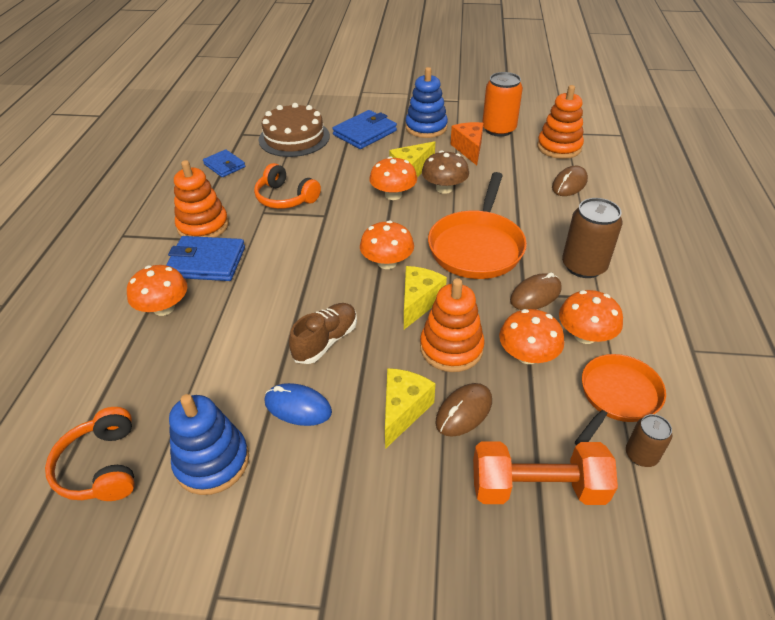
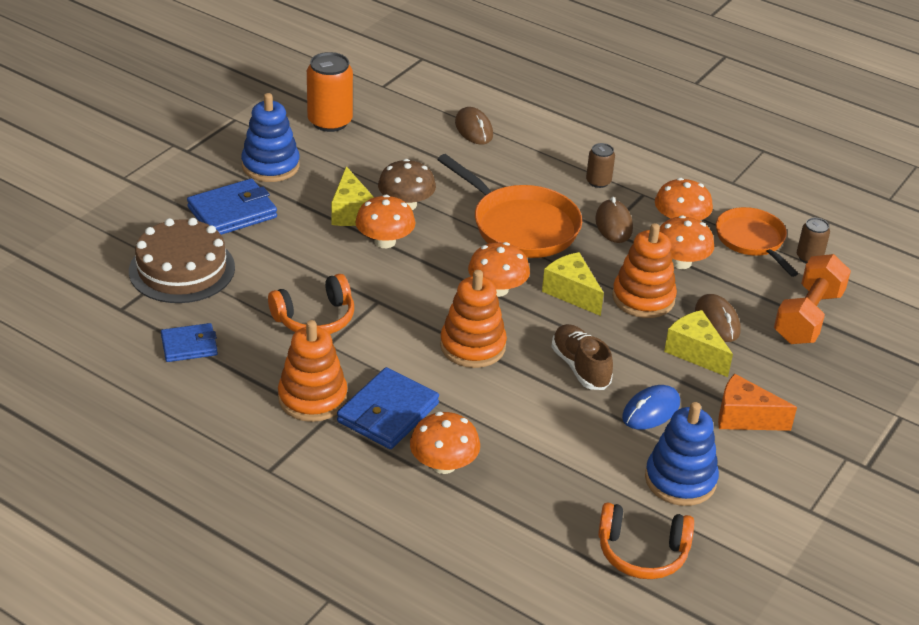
camera: 65 degrees left, 5 degrees down
blue wallet [332,110,397,149] -> blue wallet turned 75 degrees clockwise [187,179,277,235]
orange cheese [450,122,483,165] -> orange cheese moved to [718,374,797,431]
orange stacking toy [537,85,584,159] -> orange stacking toy moved to [440,270,507,368]
brown can [562,198,623,278] -> brown can [586,143,615,188], size x0.55

